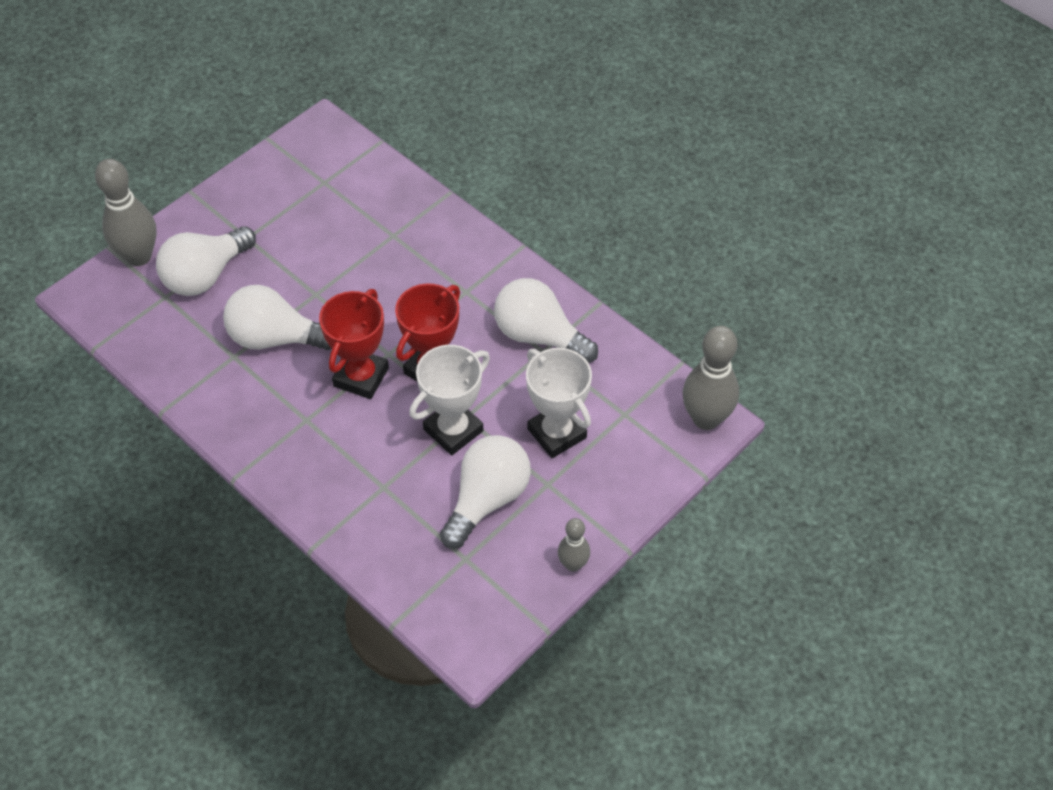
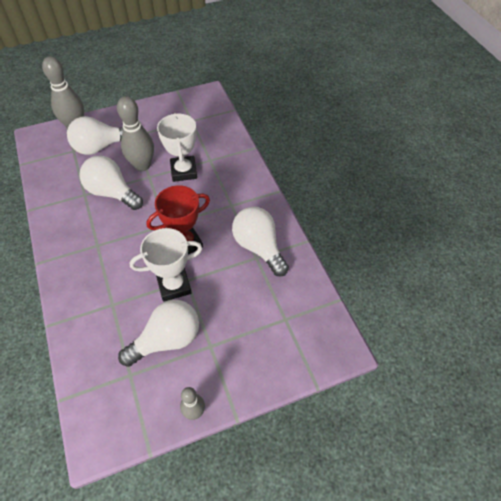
camera: 25 degrees right, 0 degrees up
red trophy [319,289,389,399] -> none
white trophy [526,348,592,458] -> white trophy moved to [157,113,197,182]
grey bowling pin [683,326,739,430] -> grey bowling pin moved to [117,96,154,171]

